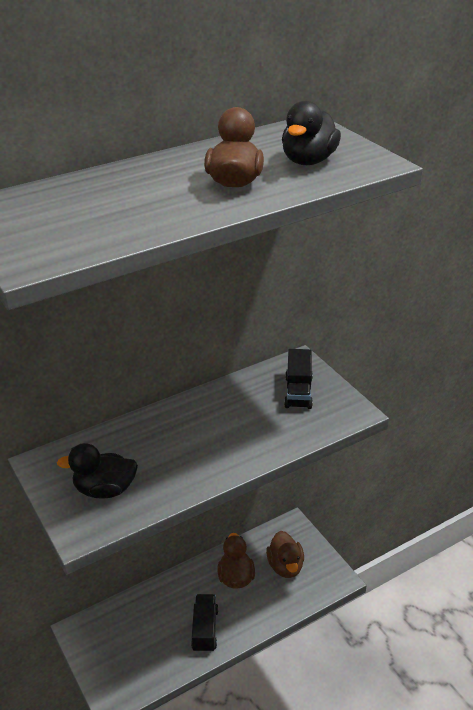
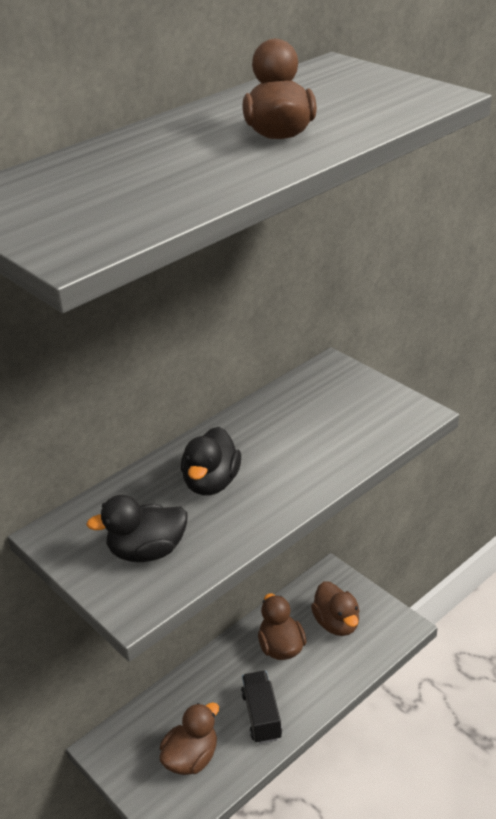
camera: 10 degrees left, 0 degrees up
black duck [282,101,341,165] -> black duck moved to [181,427,241,496]
black truck [284,349,313,409] -> none
none -> brown duck [159,702,219,775]

